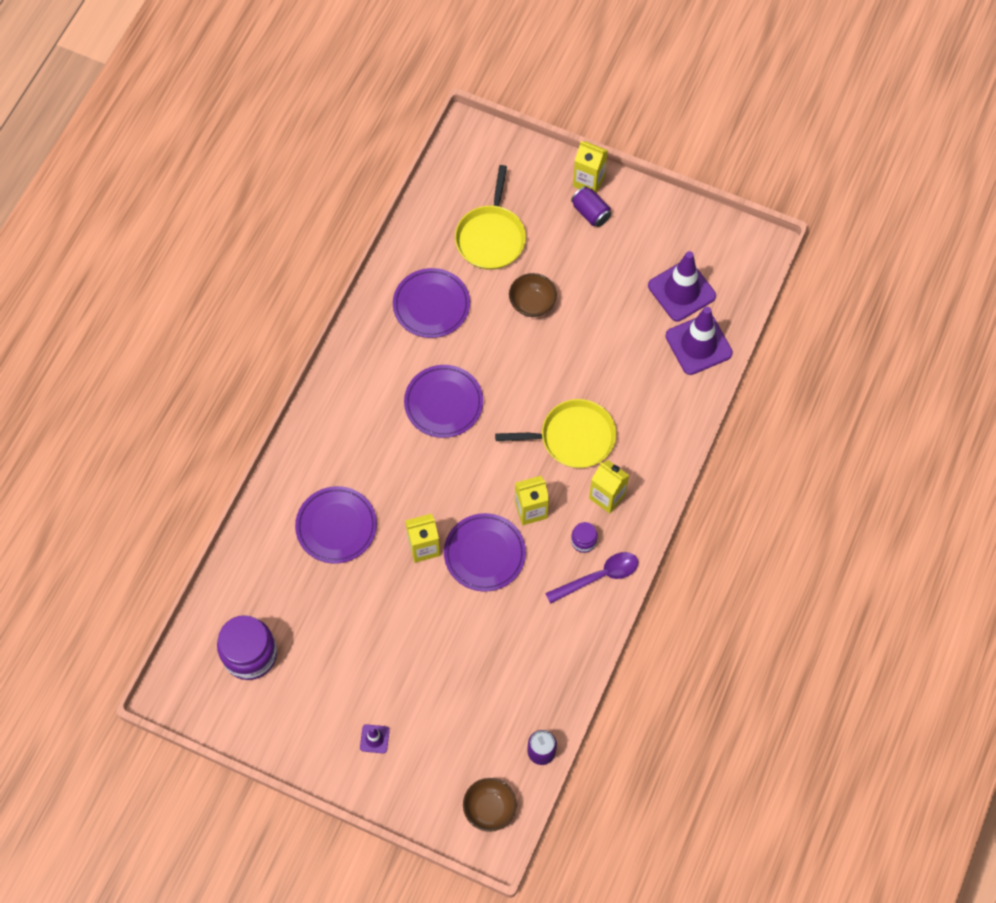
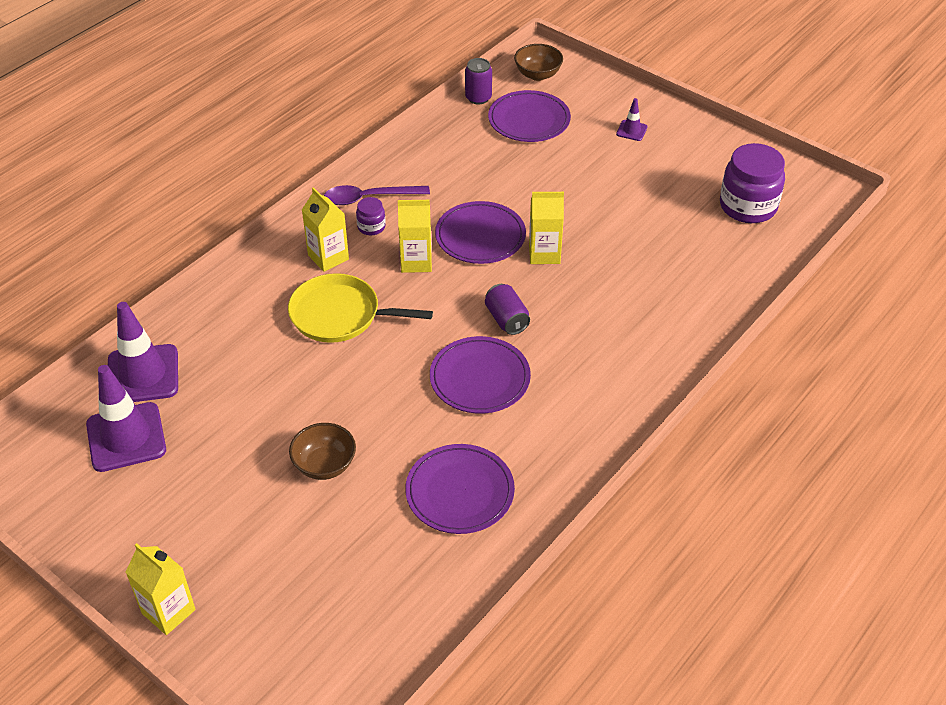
camera: 165 degrees left, 20 degrees down
purple plate [295,486,377,564] -> purple plate moved to [488,90,571,142]
yellow pan [455,165,526,270] -> none
purple can [571,186,611,227] -> purple can moved to [485,284,530,335]

